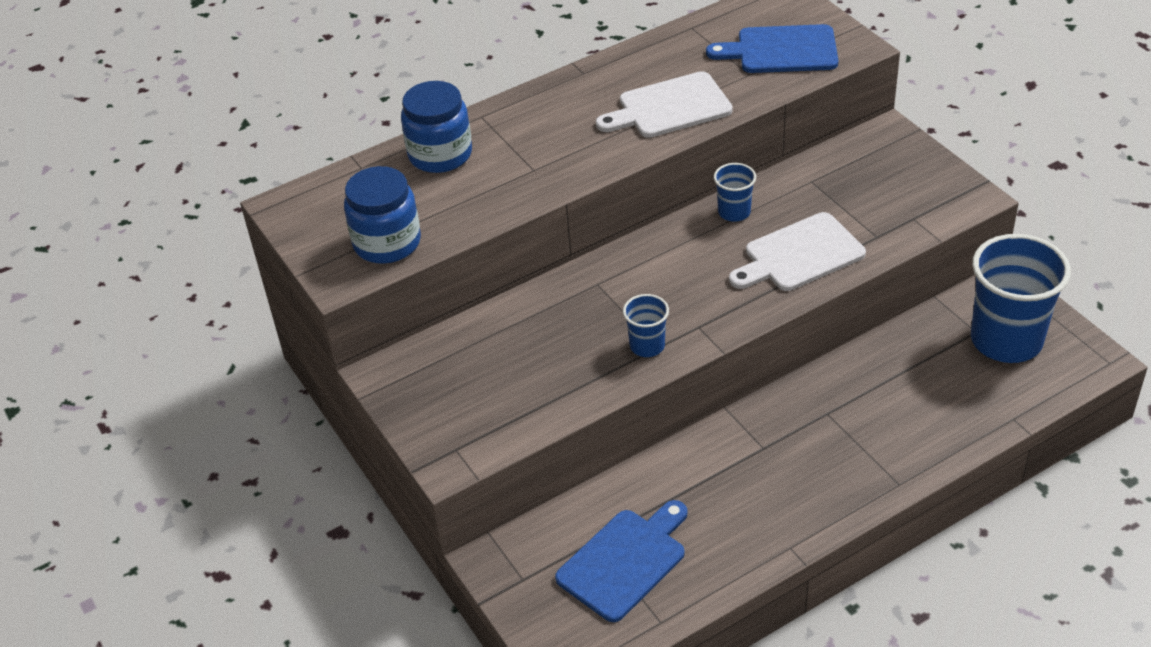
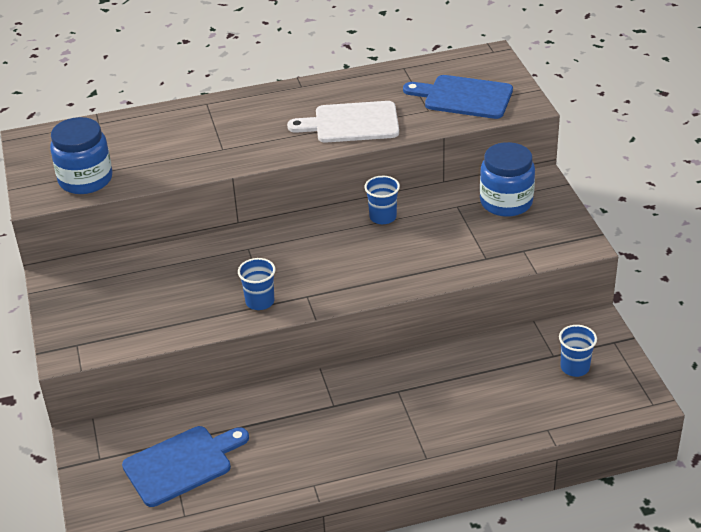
camera: 15 degrees right, 5 degrees down
blue jar [401,81,472,173] -> blue jar moved to [480,142,535,217]
white cutting board [729,212,866,291] -> none
blue cup [971,234,1071,363] -> blue cup [559,325,597,377], size x0.47

